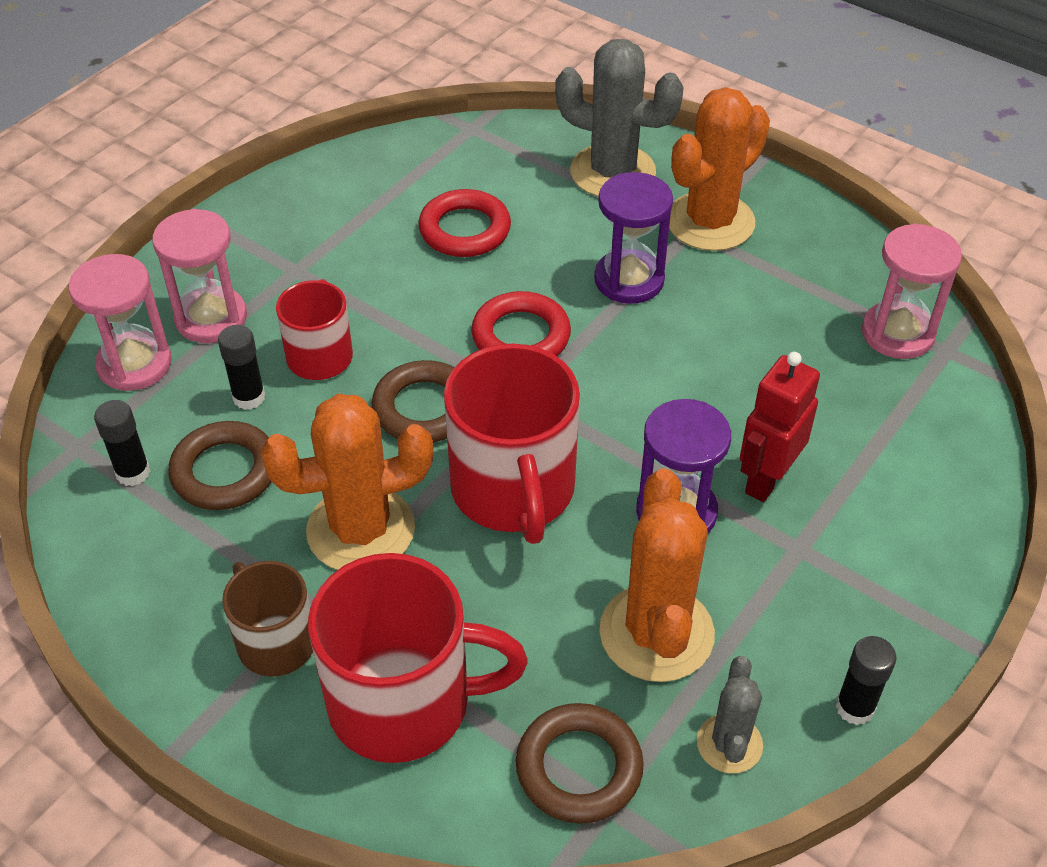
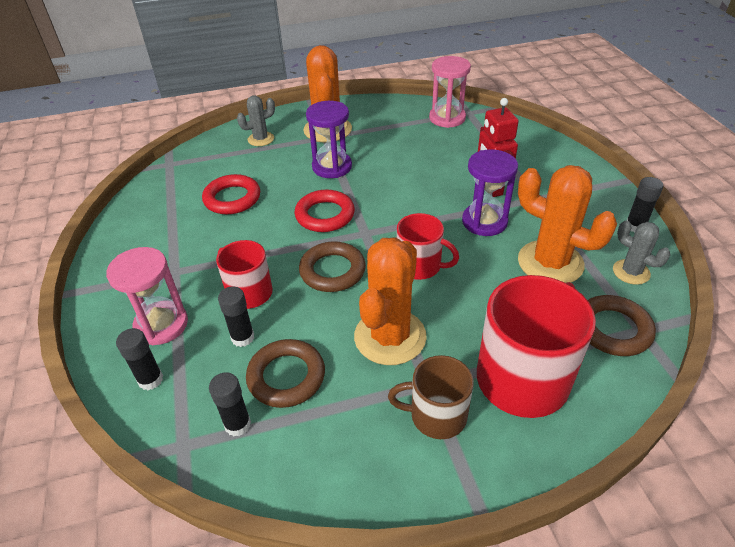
camera: 50 degrees left, 5 degrees down
pink hourglass [69,254,172,391] -> black glue stick [116,328,163,390]
red mug [444,344,580,544] -> red mug [397,213,459,280], size x0.58
grey cactus [555,39,684,197] -> grey cactus [237,95,275,146], size x0.54

